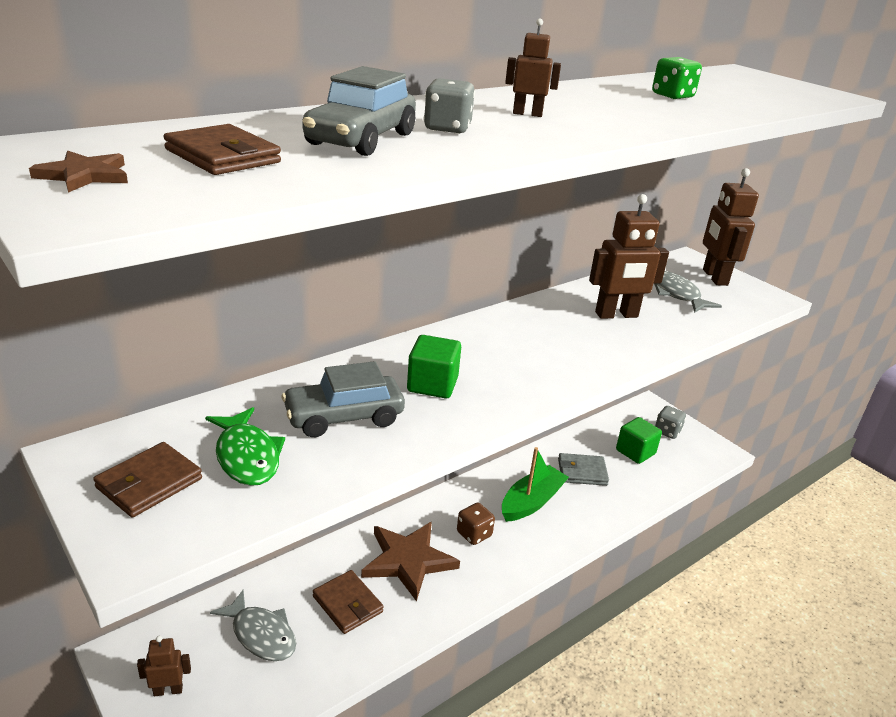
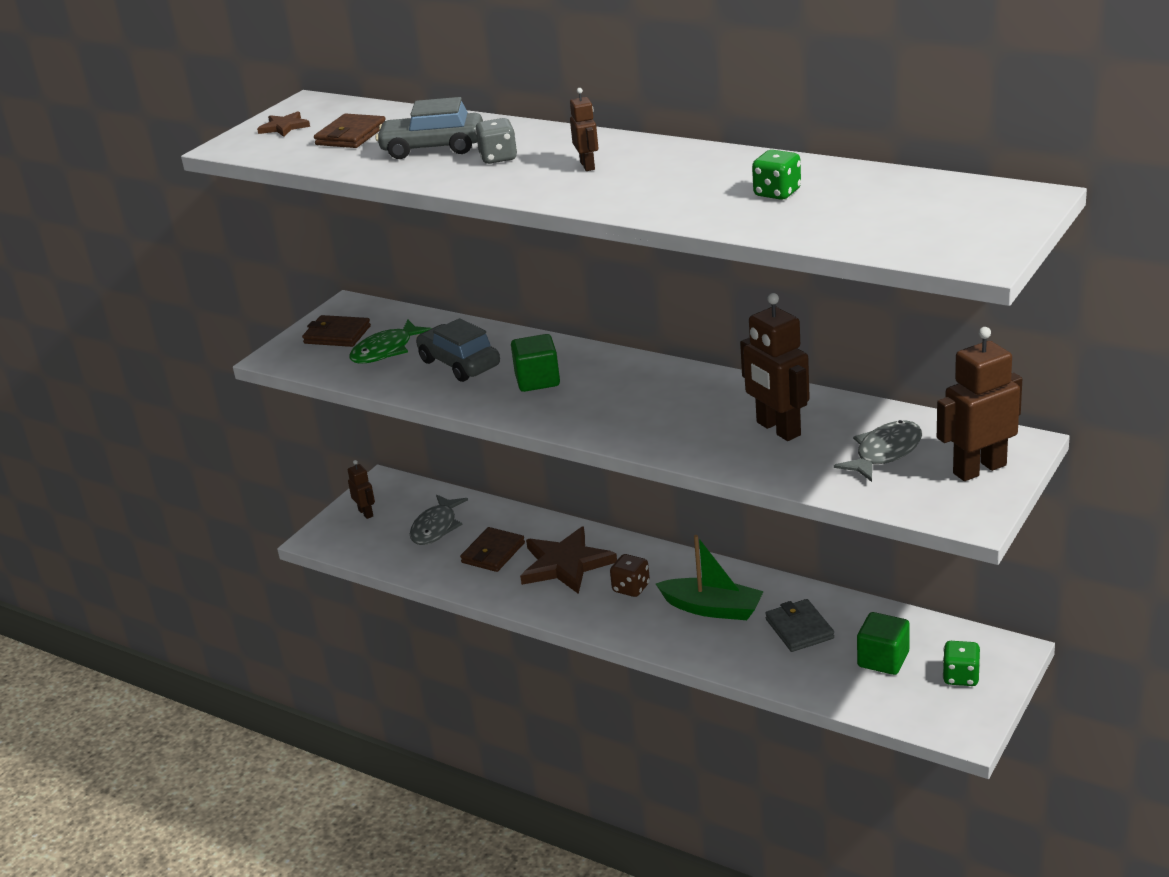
camera: 75 degrees right, 0 degrees up
grey dice [655,406,686,439] -> green dice [942,641,980,686]

